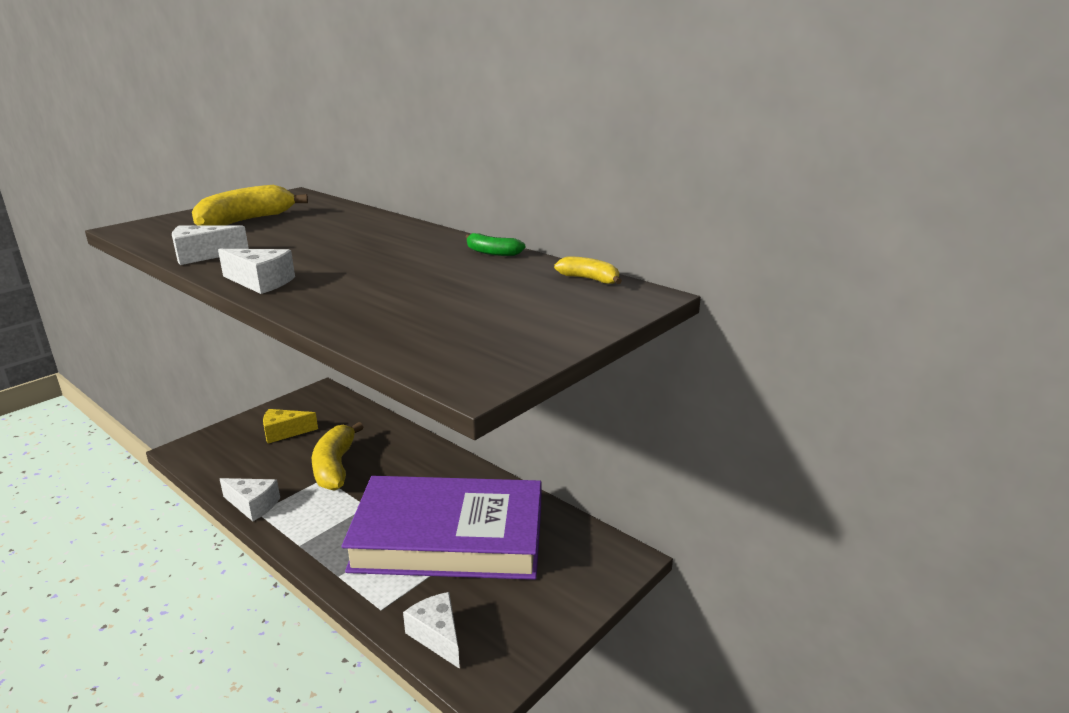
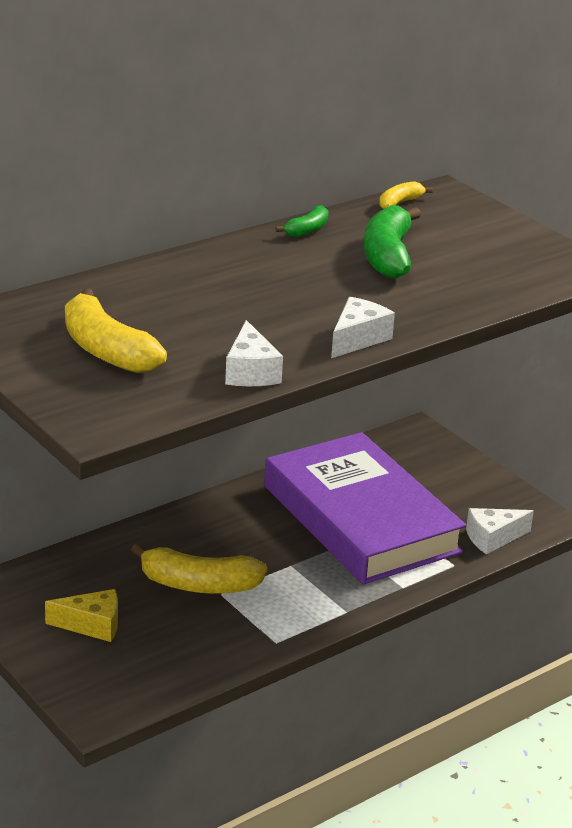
camera: 80 degrees left, 5 degrees up
white cheese [220,478,280,521] -> none
yellow cheese [263,409,318,444] -> yellow cheese turned 90 degrees counterclockwise [45,589,118,642]
purple book [341,476,541,580] -> purple book turned 45 degrees counterclockwise [264,432,466,585]
none -> green banana [364,205,421,279]

